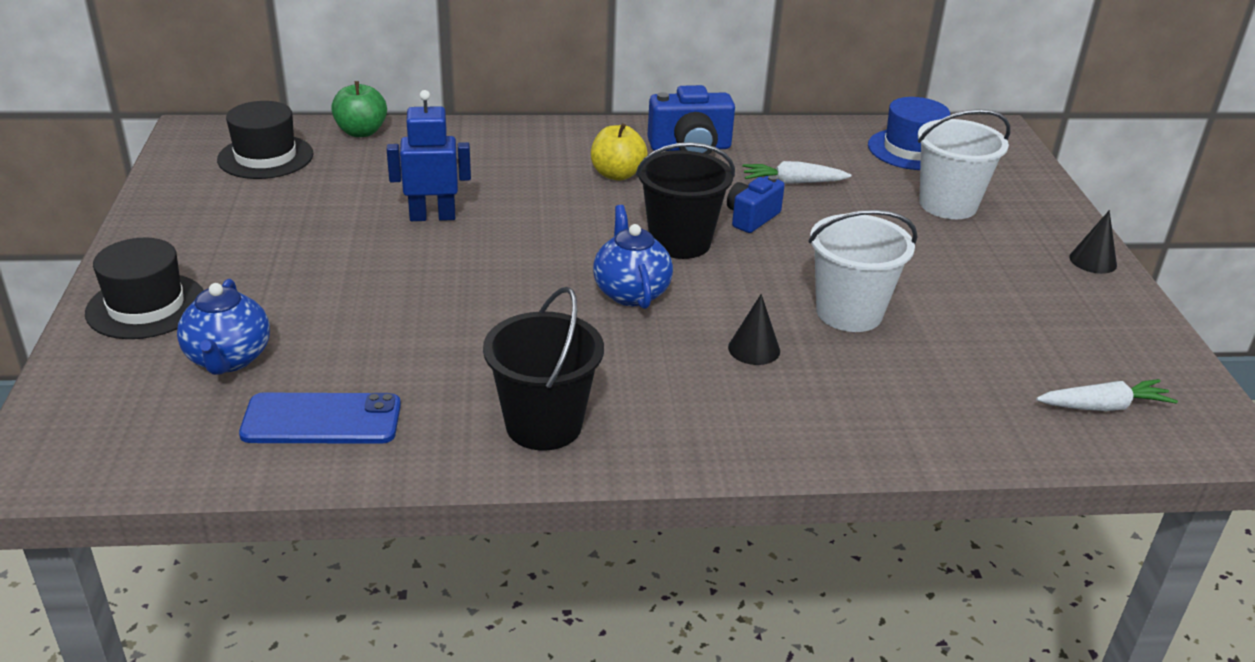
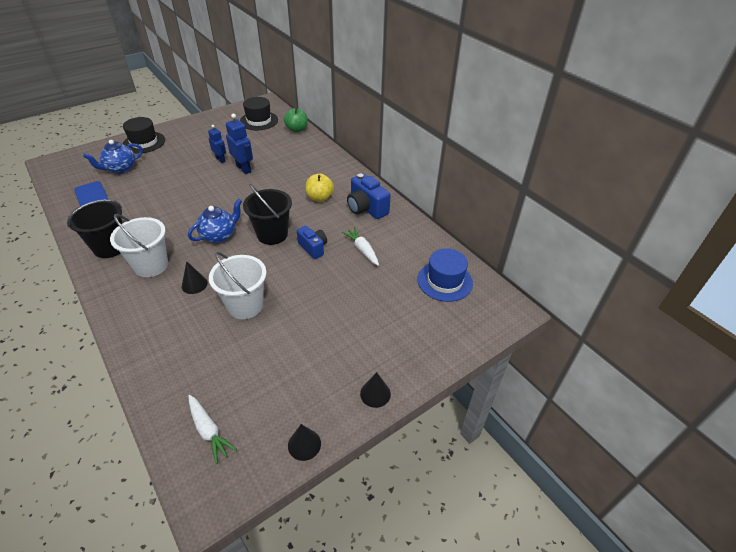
camera: 60 degrees right, 10 degrees up
blue camera [727,175,785,233] -> blue camera turned 45 degrees clockwise [297,226,327,259]
white bucket [918,109,1010,219] -> white bucket moved to [110,214,168,277]
none -> blue robot [208,125,226,163]
none -> black cone [288,424,321,461]

